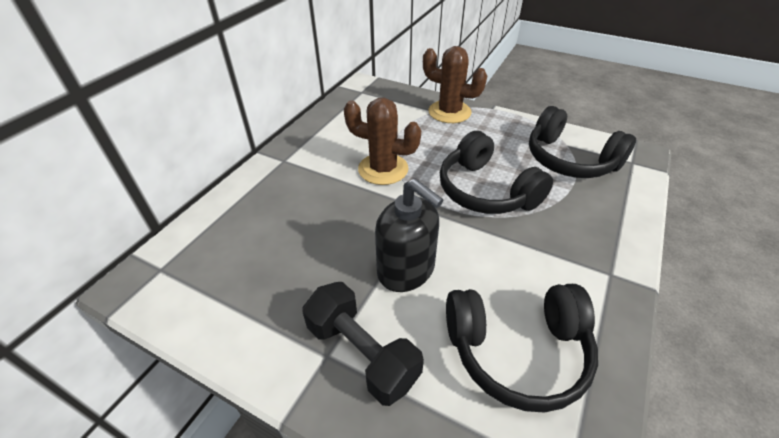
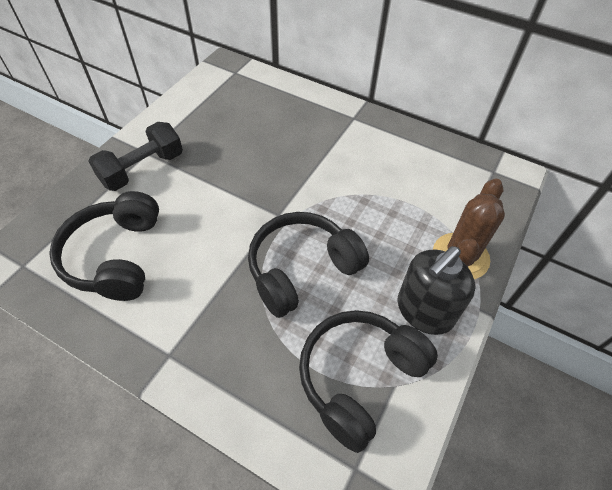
camera: 90 degrees right, 10 degrees up
brown cactus [344,98,421,185] -> none
black soap dispenser [375,179,443,292] -> black soap dispenser moved to [398,246,476,335]

